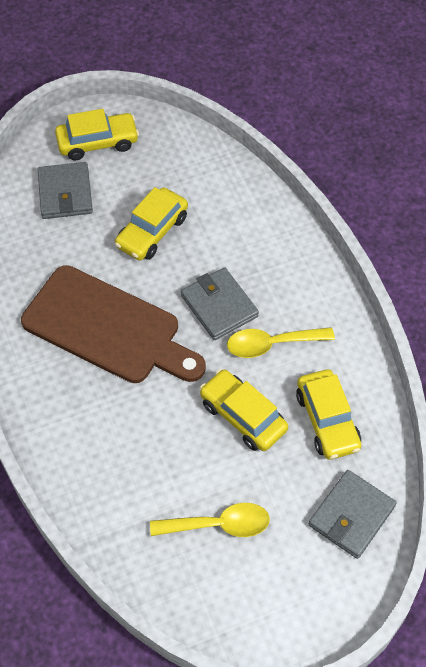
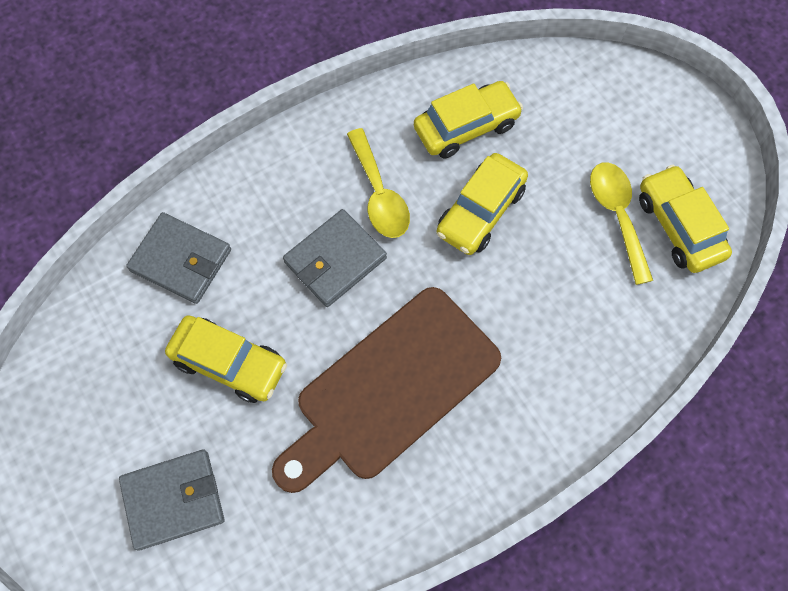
camera: 100 degrees left, 10 degrees up
brown cutting board [21,265,206,383] -> brown cutting board turned 150 degrees counterclockwise [272,287,501,493]
yellow car [55,109,139,160] -> yellow car moved to [639,165,732,273]
grey wallet [309,470,397,559] -> grey wallet moved to [126,212,231,304]

